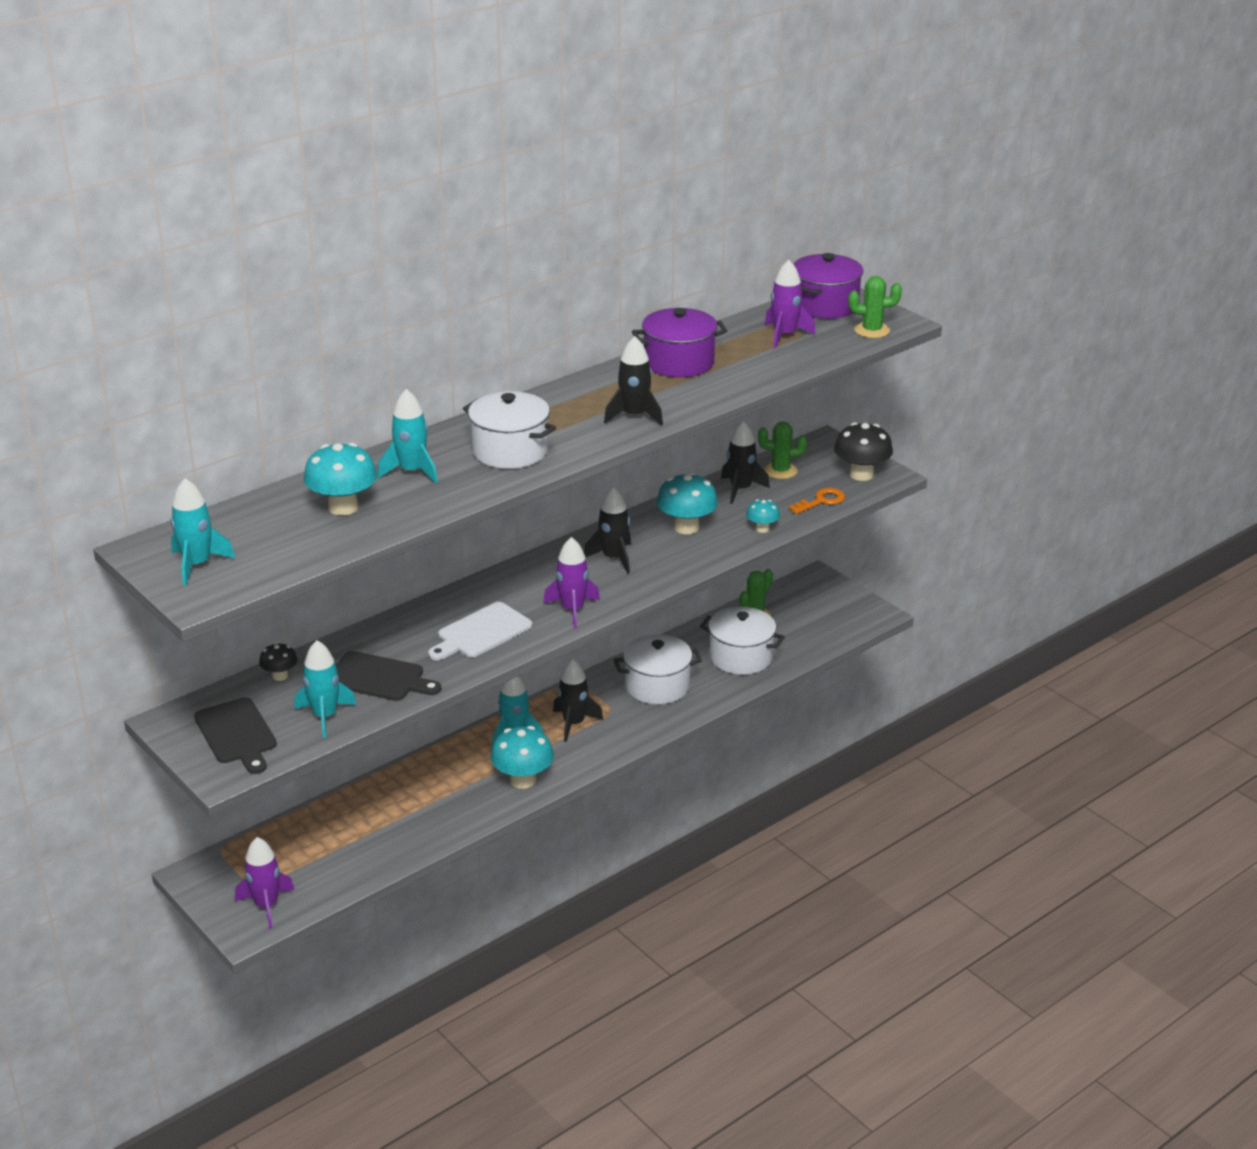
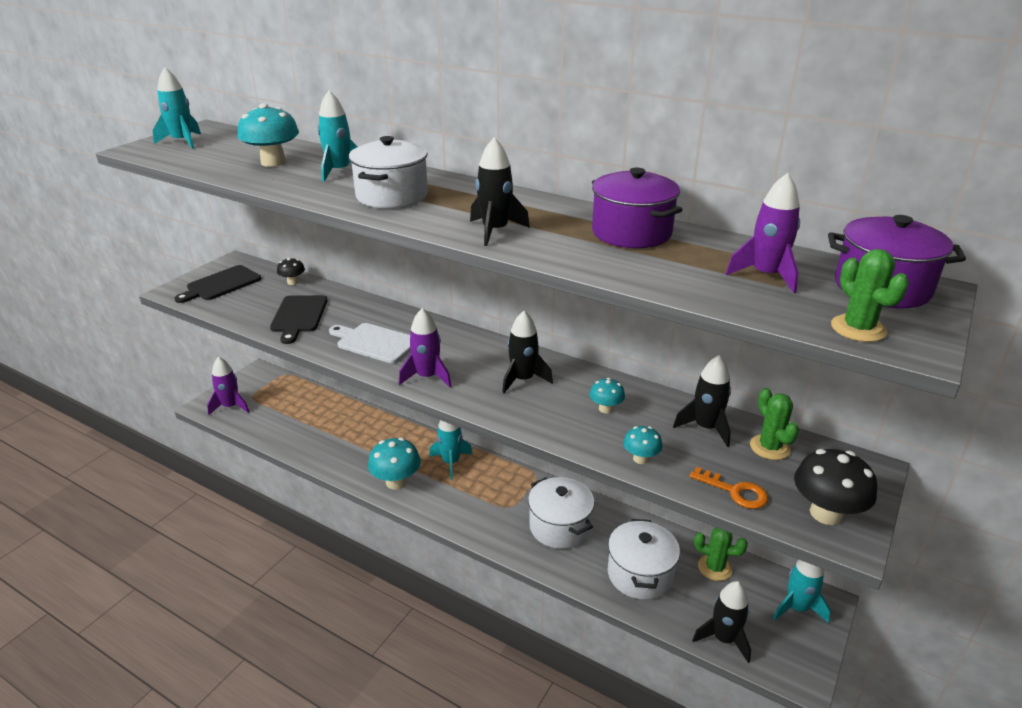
camera: 70 degrees right, 0 degrees up
turquoise rocket [294,640,356,738] -> turquoise rocket moved to [773,560,831,623]
black rocket [553,659,603,742] -> black rocket moved to [692,581,751,663]
turquoise mushroom [657,472,718,534] -> turquoise mushroom [589,378,625,414], size x0.55

